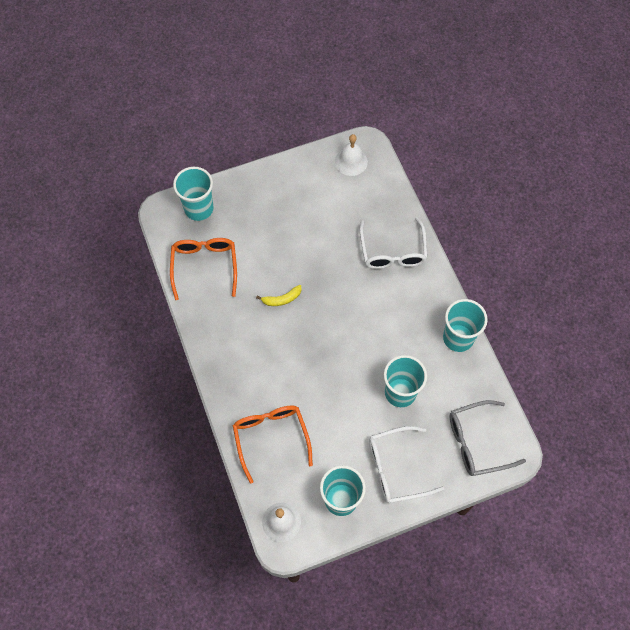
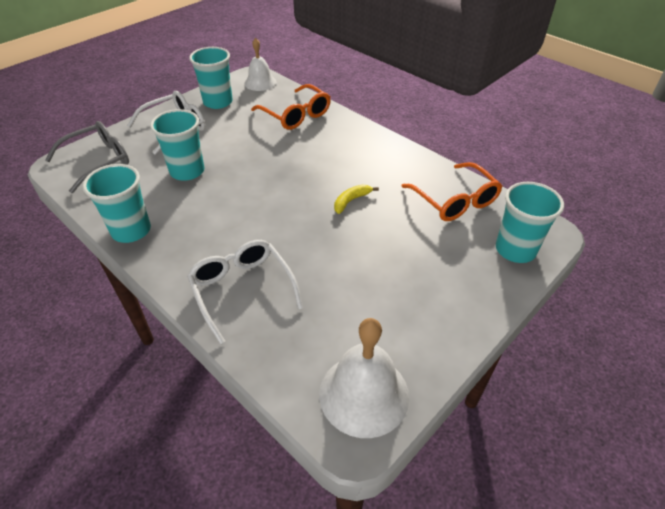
camera: 155 degrees right, 20 degrees down
white bell [335,134,368,176] -> white bell [319,318,409,438], size x1.54

